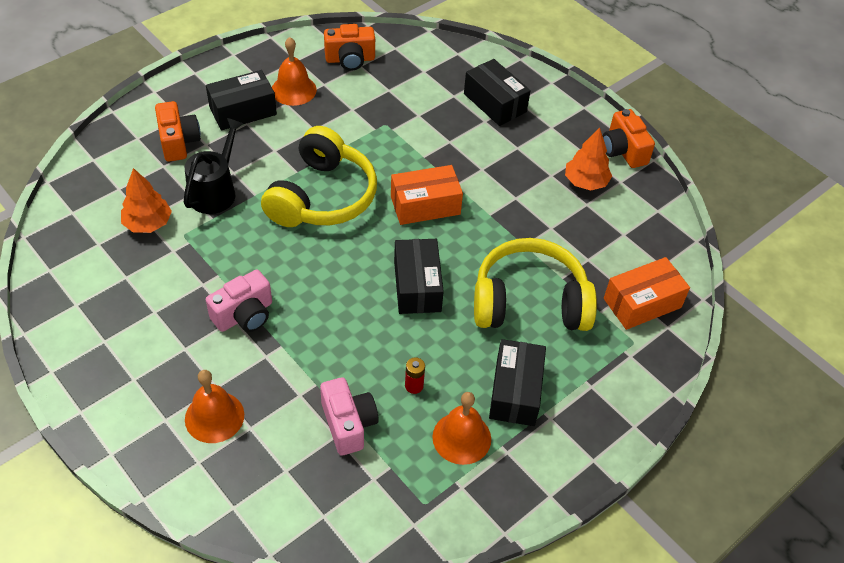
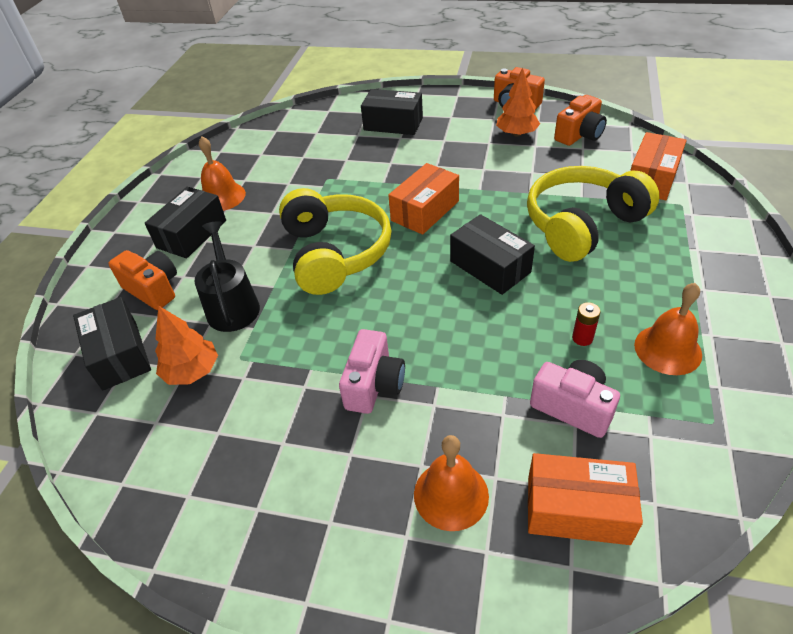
camera: 30 degrees left, 5 degrees down
orange camera [324,24,375,71] -> orange camera moved to [554,95,607,146]
black box [489,339,546,426] -> black box moved to [73,297,151,390]
none -> orange box [528,453,643,545]

